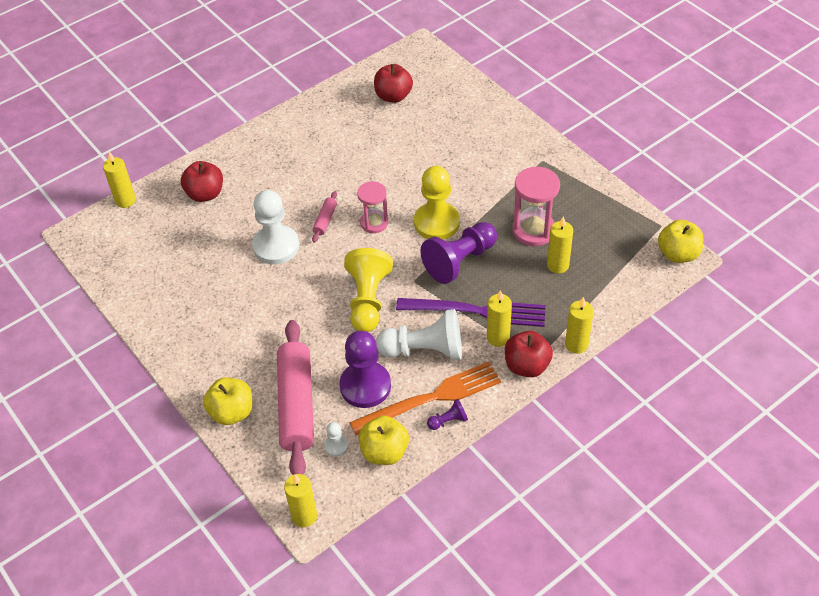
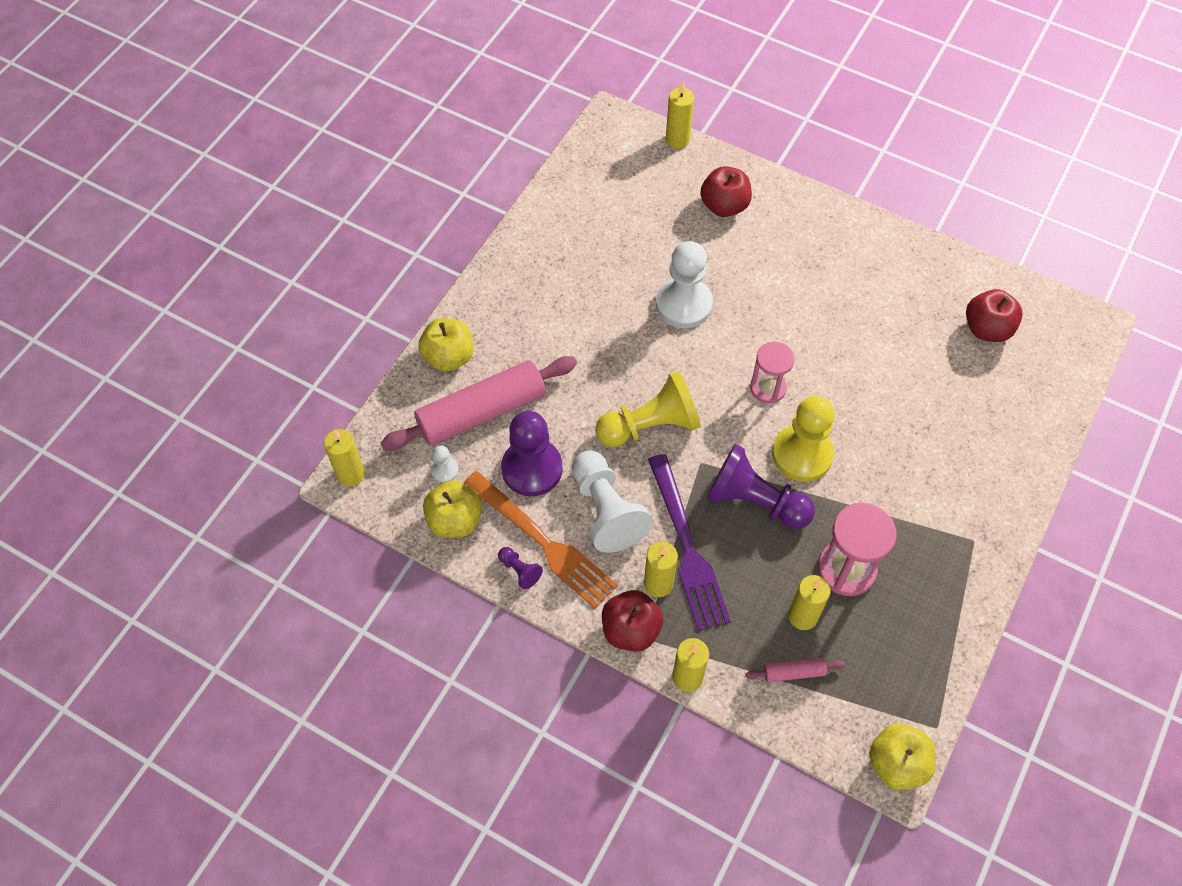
camera: 65 degrees right, 10 degrees up
pink rolling pin [312,191,337,243] -> pink rolling pin moved to [745,657,845,682]

